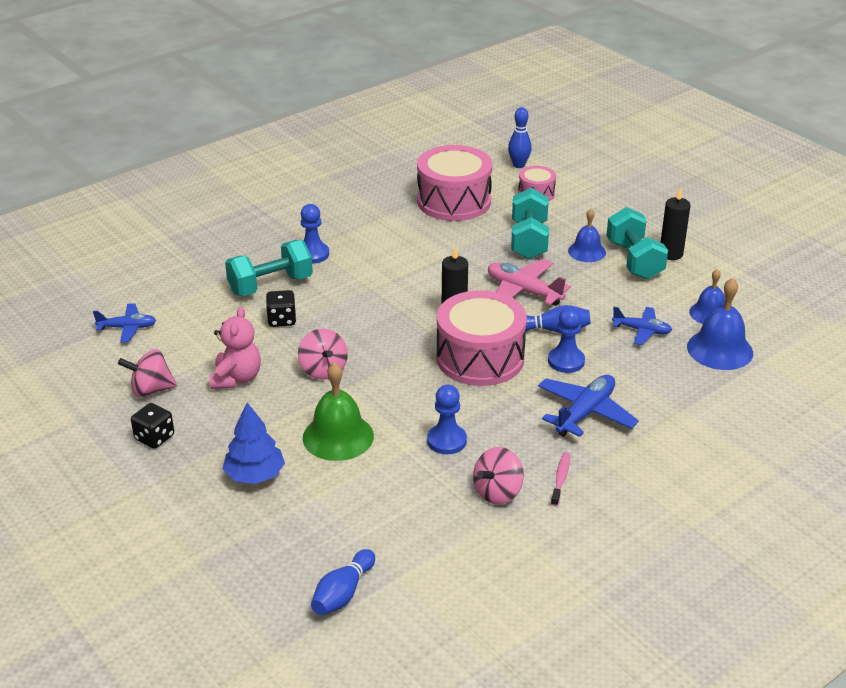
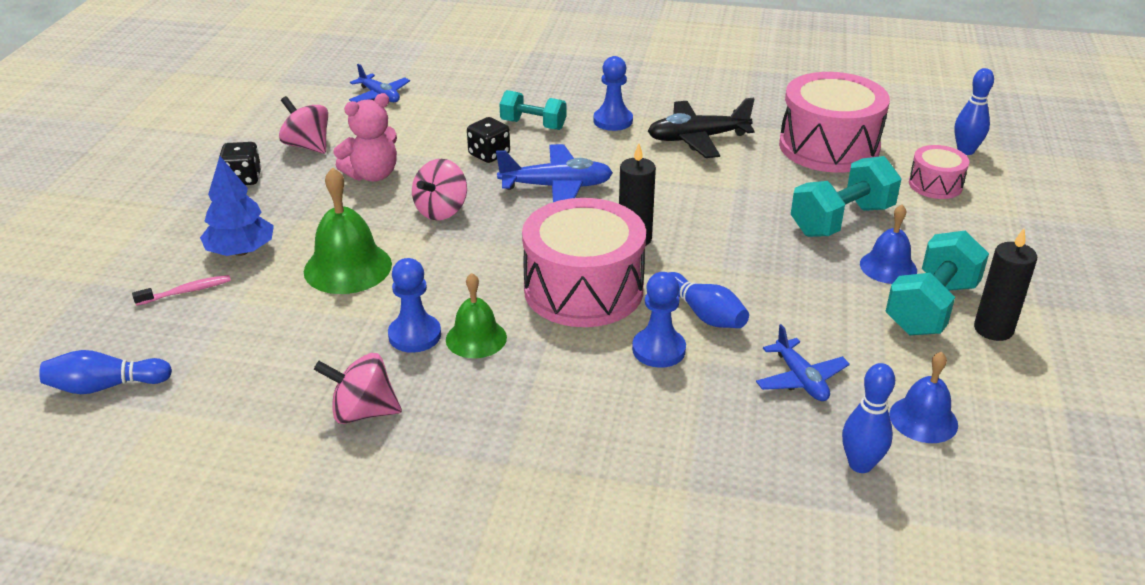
camera: 50 degrees right, 0 degrees up
turquoise dumbbell [225,240,313,296] -> turquoise dumbbell [499,90,567,130], size x0.66
pink plane [488,259,571,306] -> none
blue plane [538,375,639,437] -> blue plane moved to [496,144,613,202]
pink toothbrush [551,452,570,506] -> pink toothbrush moved to [132,275,231,306]
blue bell [687,278,753,370] -> blue bowling pin [842,363,895,473]
none -> green bell [446,273,507,358]
none -> black plane [648,98,755,158]

